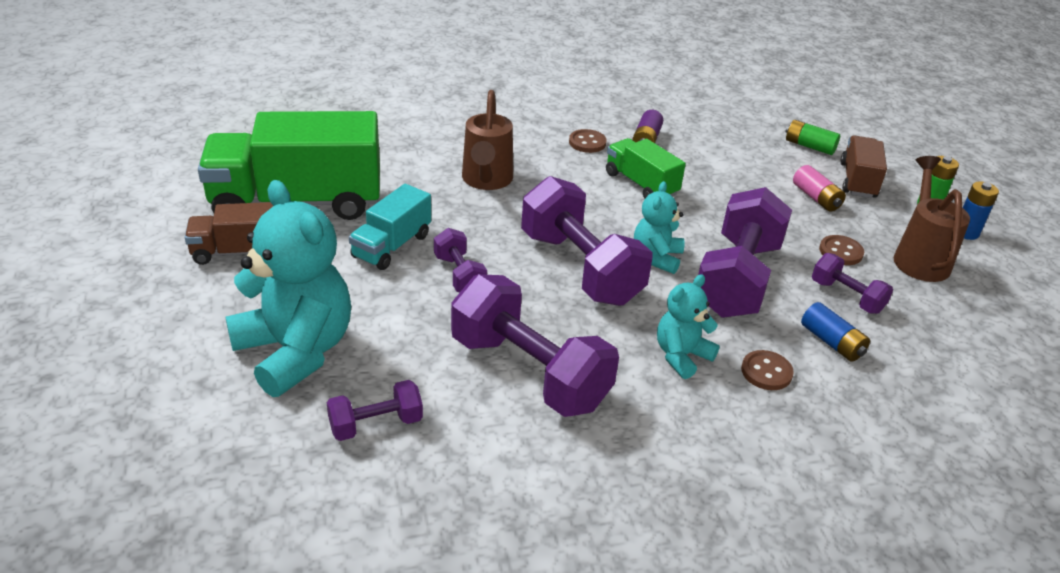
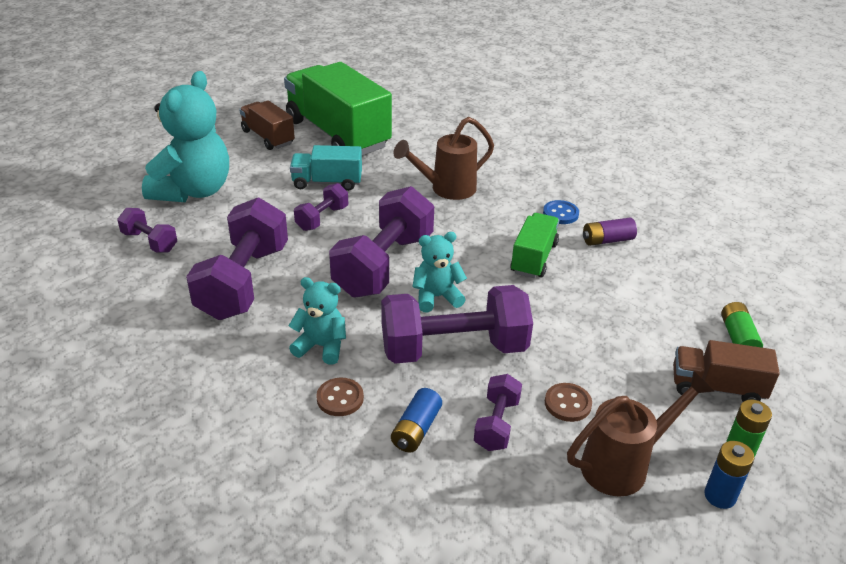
camera: 60 degrees right, 0 degrees up
brown button [569,129,607,153] -> blue button [543,200,579,224]
pink battery [793,165,846,211] -> none
brown truck [840,135,887,198] -> brown truck turned 150 degrees counterclockwise [673,340,780,402]

